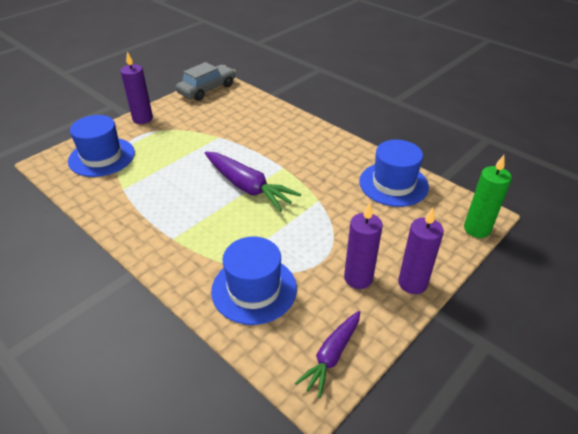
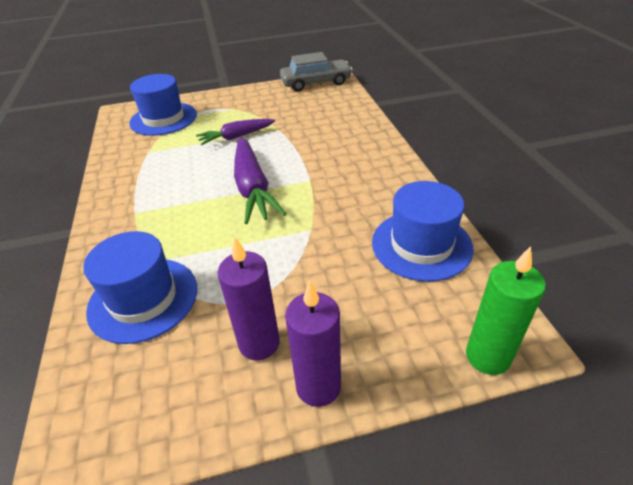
camera: 35 degrees right, 0 degrees up
purple candle [120,52,153,124] -> none
purple carrot [295,311,360,398] -> purple carrot moved to [196,119,275,145]

